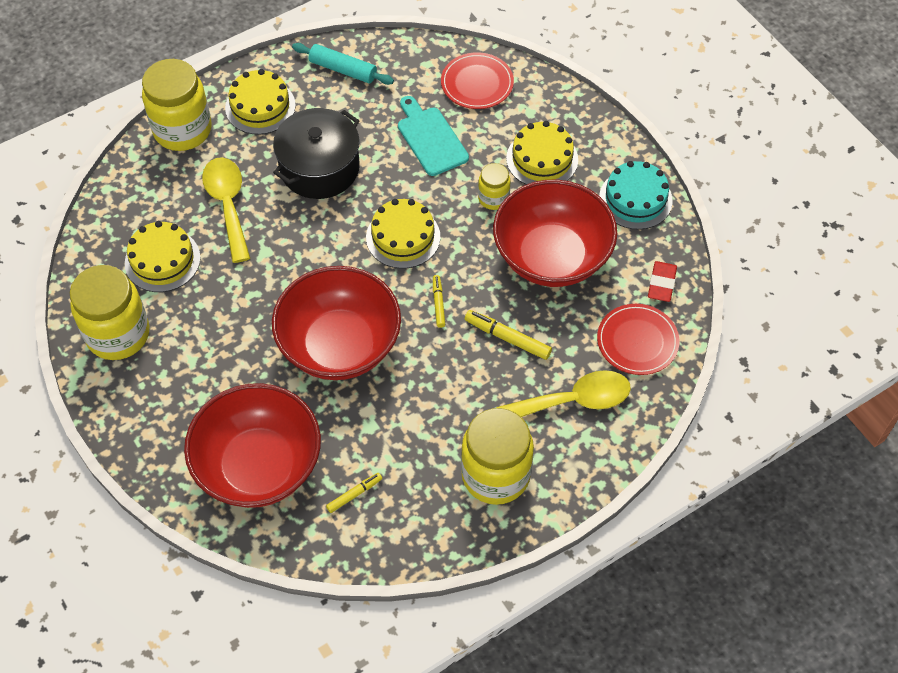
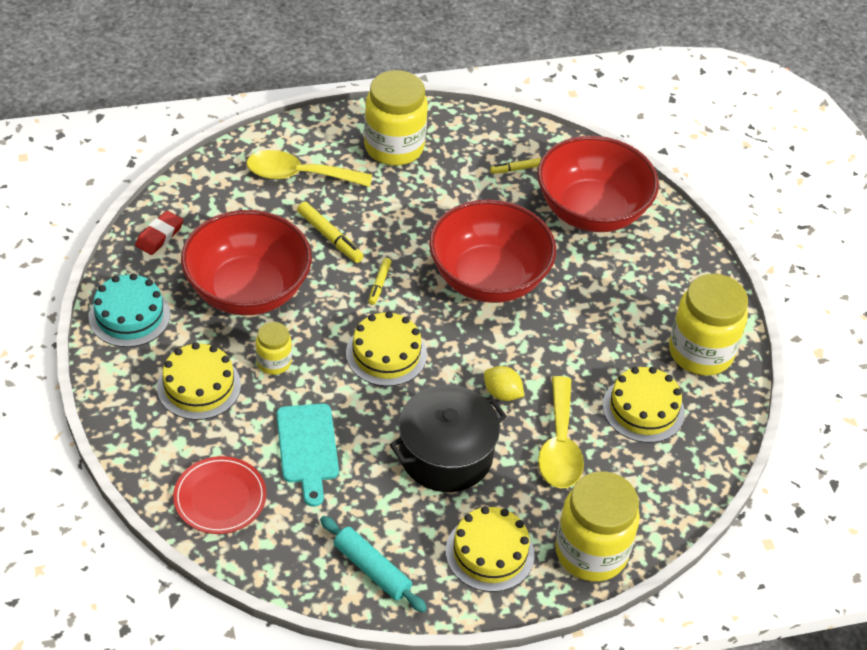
camera: 165 degrees left, 10 degrees down
red plate [597,304,679,375] -> none
none -> yellow lemon [484,366,524,401]

